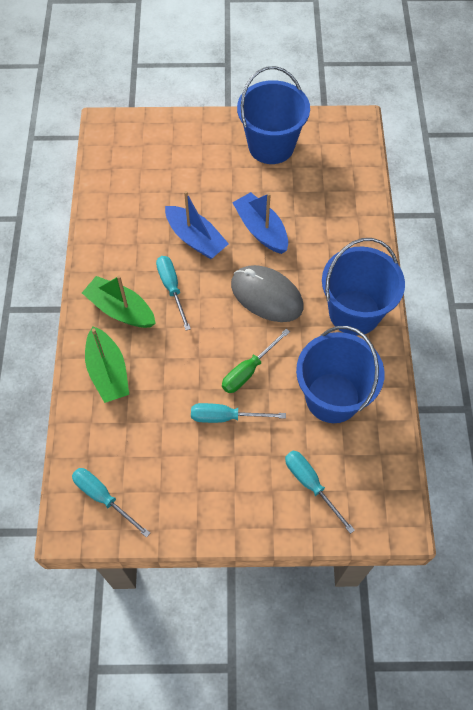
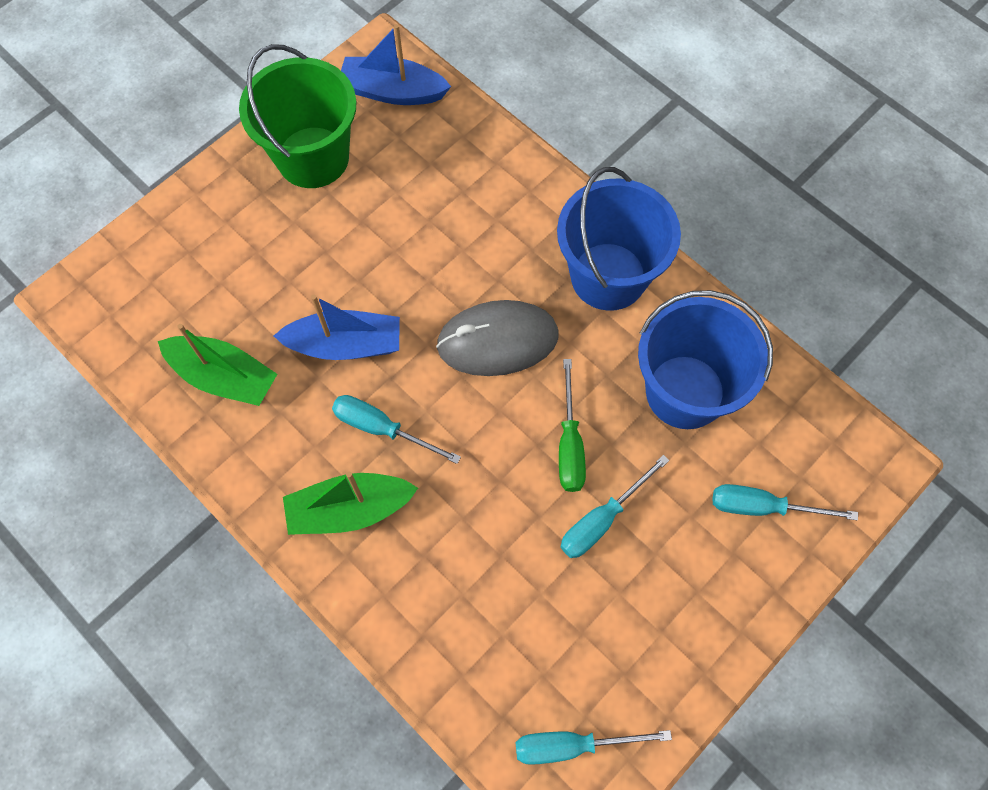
camera: 45 degrees left, 5 degrees up
green boat [85,326,129,403] -> green boat moved to [158,324,277,406]
blue boat [232,192,288,254] -> blue boat moved to [341,24,451,105]
blue bucket [237,66,310,164] -> green bucket [239,44,357,188]

